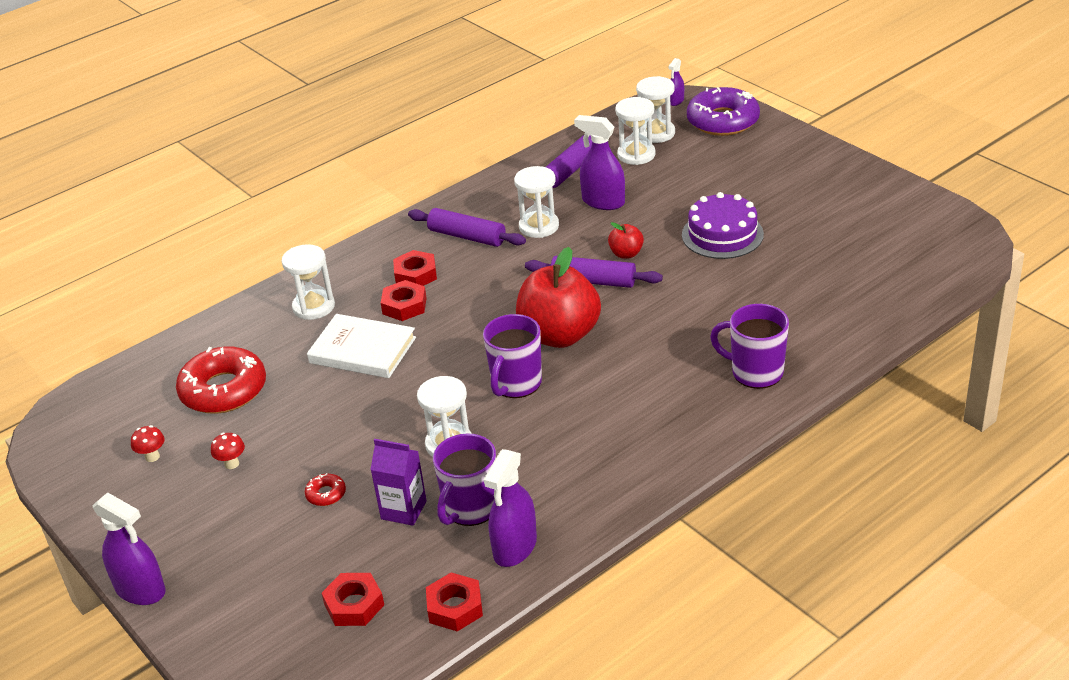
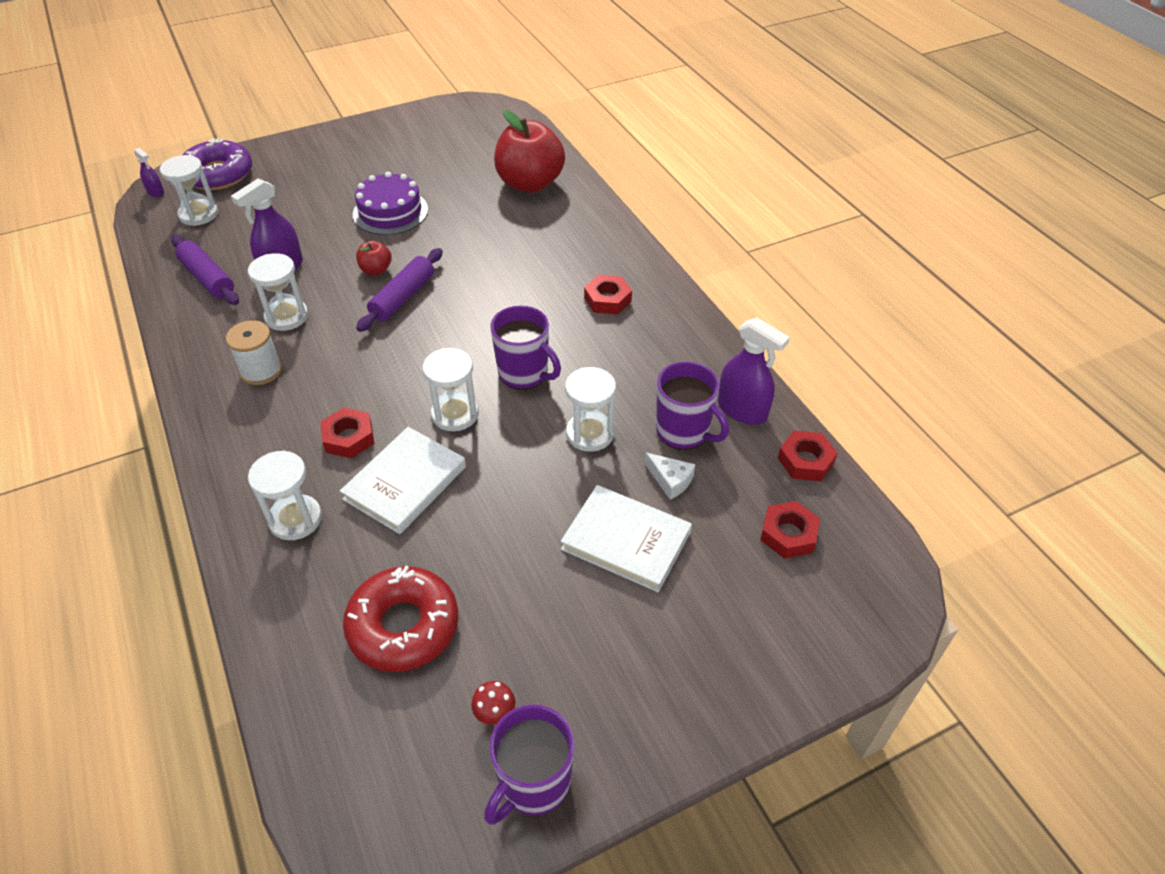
camera: 80 degrees left, 10 degrees up
purple spray bottle [93,492,165,605] -> none
red mushroom [211,433,245,469] -> none
red donut [305,473,346,506] -> white book [561,485,692,592]
purple carton [370,439,427,526] -> white cheese [645,453,695,500]
red nut [393,250,437,286] -> red nut moved to [584,275,632,314]
purple rolling pin [408,208,526,247] -> white spool [226,320,282,385]
red apple [516,247,601,348] -> red apple moved to [494,110,565,193]
white hourglass [615,97,656,165] -> white hourglass moved to [422,348,479,431]
purple mug [710,304,789,389] -> purple mug moved to [484,704,574,825]

